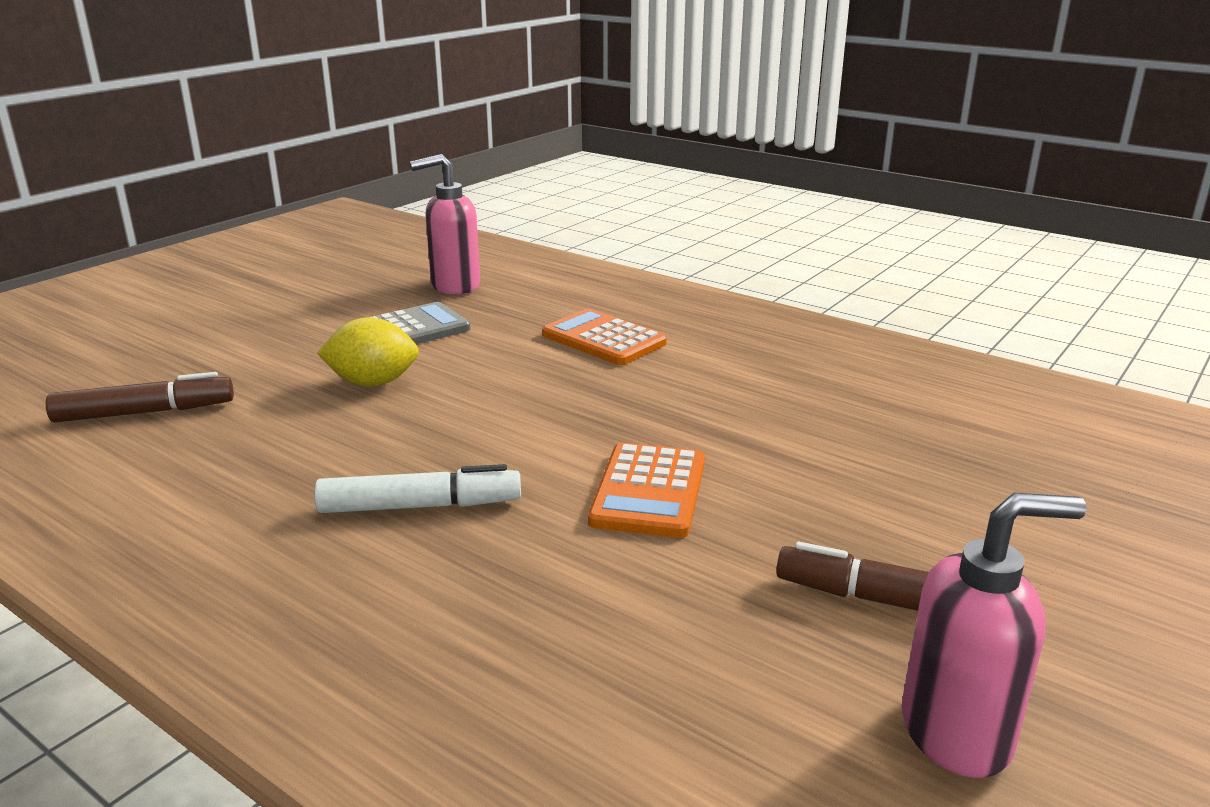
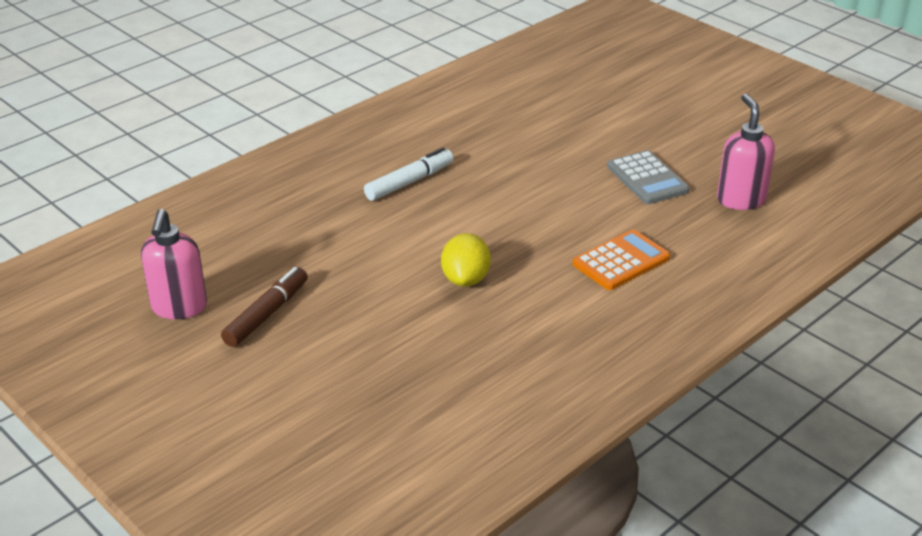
camera: 100 degrees right, 10 degrees up
brown marker [46,372,234,422] -> none
white marker [314,464,521,513] -> white marker turned 135 degrees counterclockwise [364,148,454,201]
yellow lemon [317,317,419,387] -> yellow lemon moved to [441,233,491,287]
orange calculator [588,443,705,538] -> none

